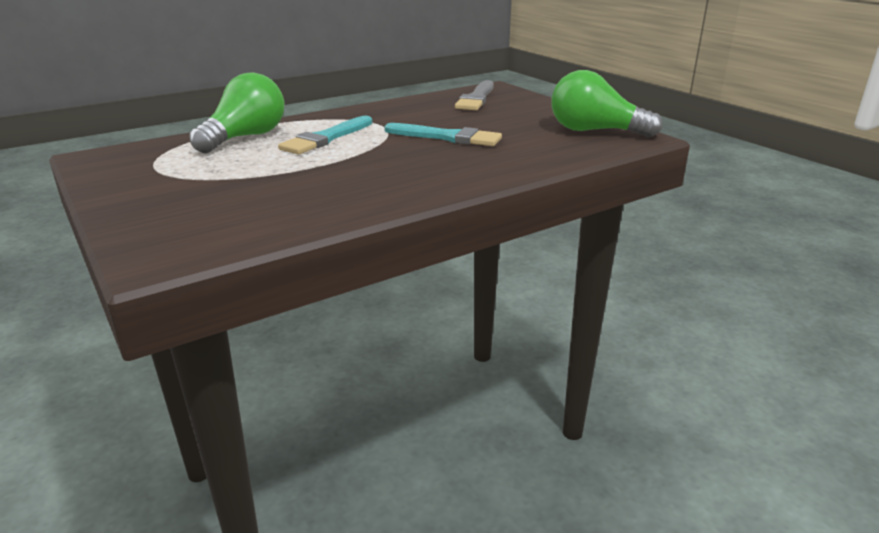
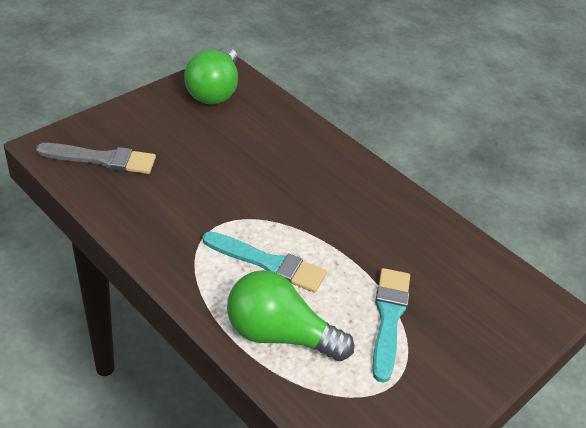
camera: 105 degrees left, 15 degrees up
turquoise brush [384,123,502,146] -> turquoise brush moved to [372,268,410,383]

